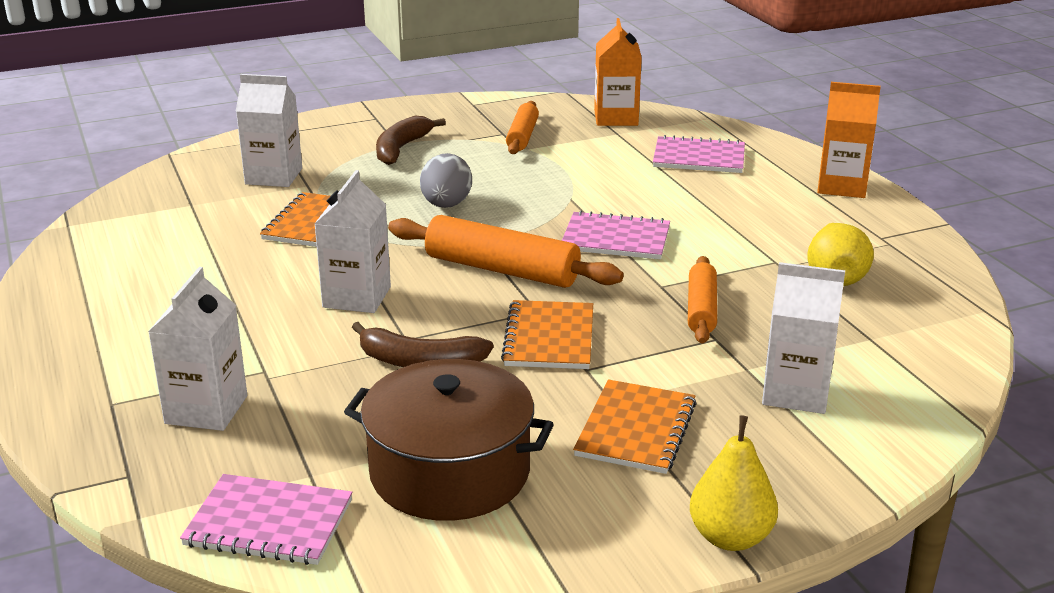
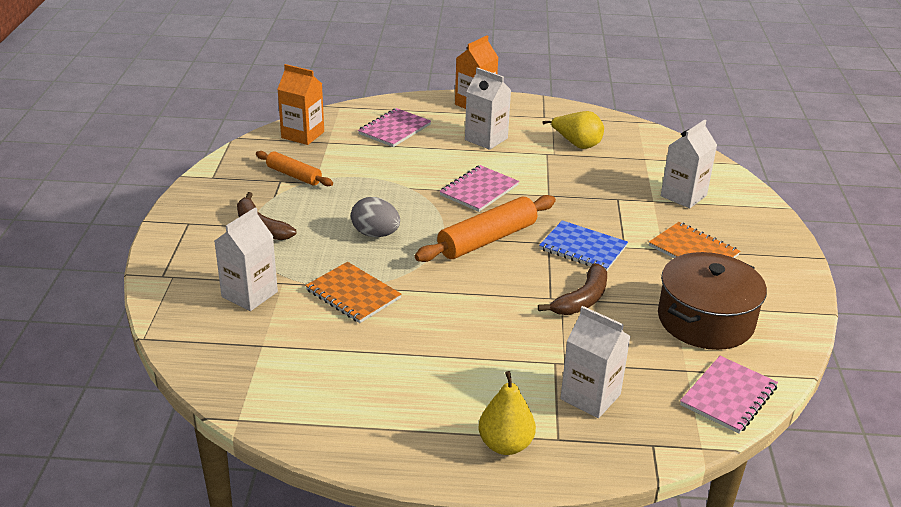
camera: 65 degrees left, 5 degrees up
white carton [314,170,391,313] -> white carton moved to [465,67,511,150]
orange notebook [501,300,593,369] -> blue notebook [539,220,628,271]
orange rolling pin [688,256,717,344] -> none
yellow pear [690,415,778,551] -> yellow pear moved to [479,371,536,455]

